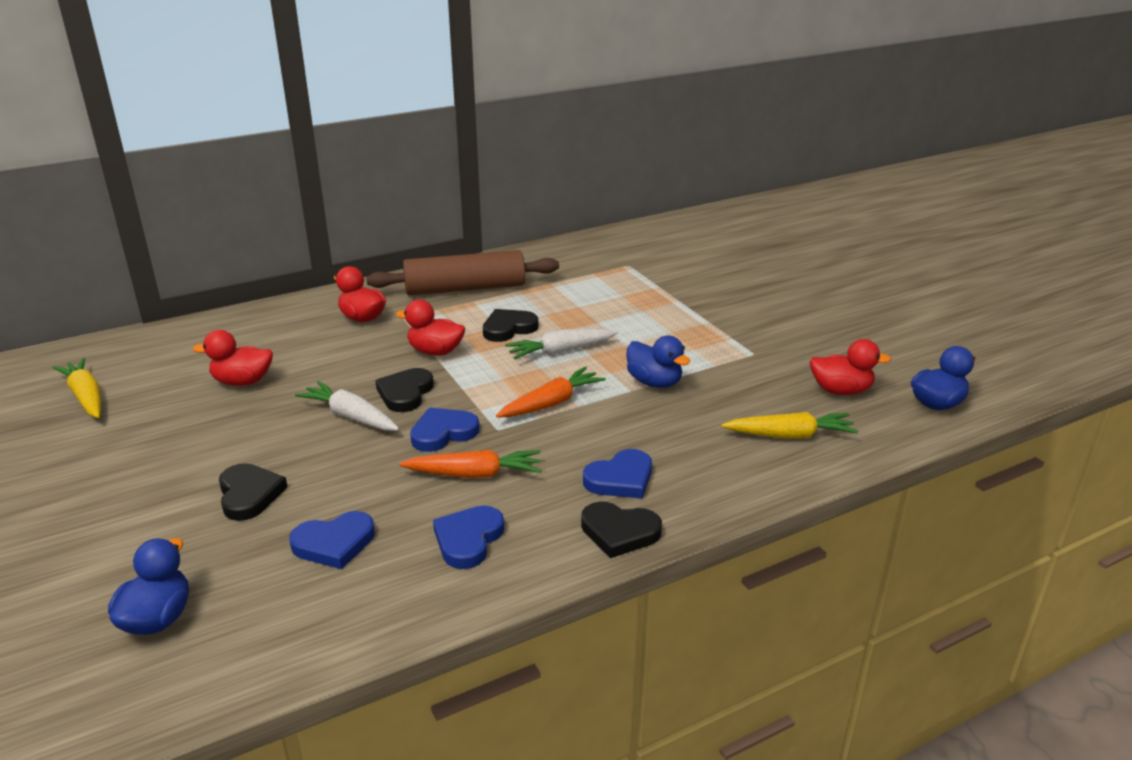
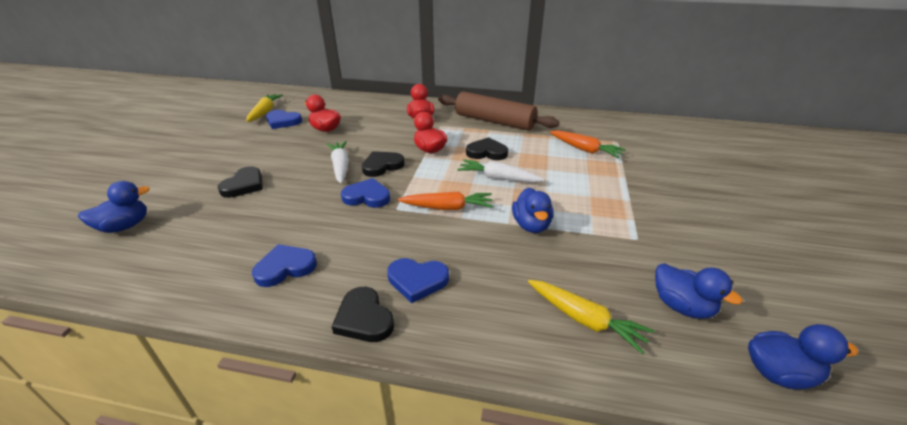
camera: 40 degrees right, 5 degrees up
blue heart [289,511,375,569] -> blue heart moved to [266,110,302,129]
orange carrot [399,450,541,478] -> orange carrot moved to [550,130,626,158]
red duck [810,339,891,395] -> blue duck [655,263,742,319]

